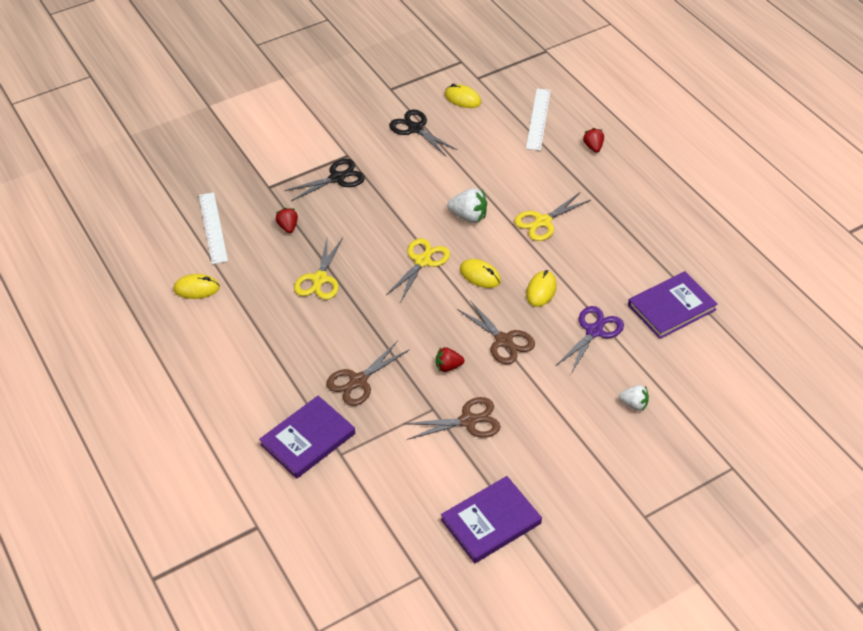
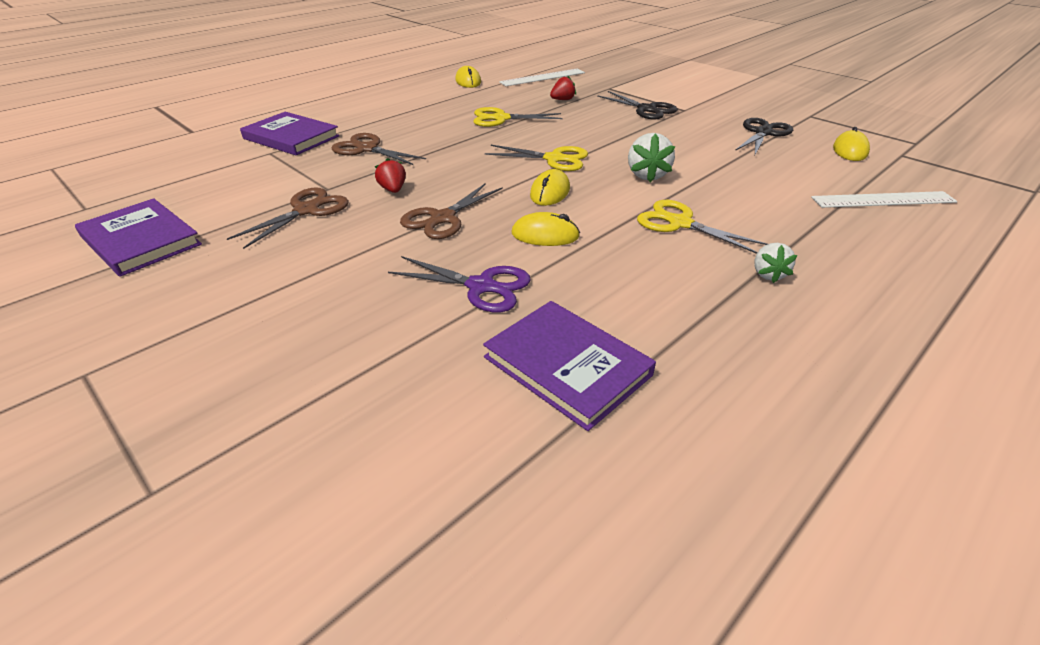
camera: 75 degrees right, 10 degrees down
brown scissors [404,397,501,440] -> brown scissors turned 120 degrees counterclockwise [227,187,349,249]
red strawberry [583,128,604,153] -> none
white strawberry [619,385,649,411] -> white strawberry moved to [754,243,797,283]

